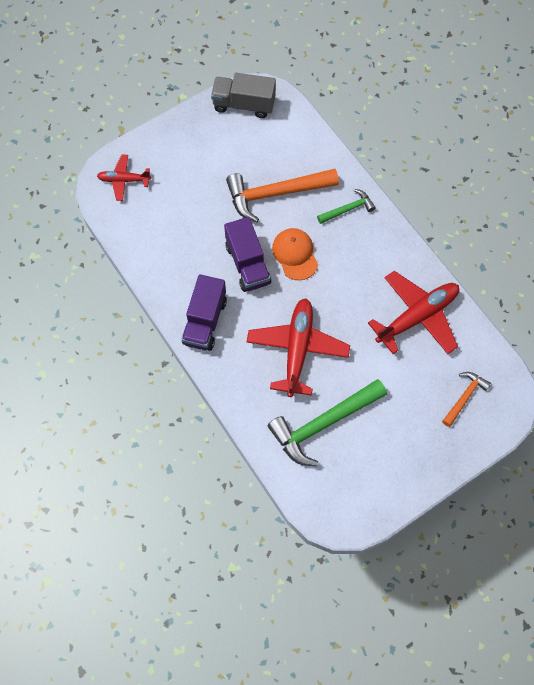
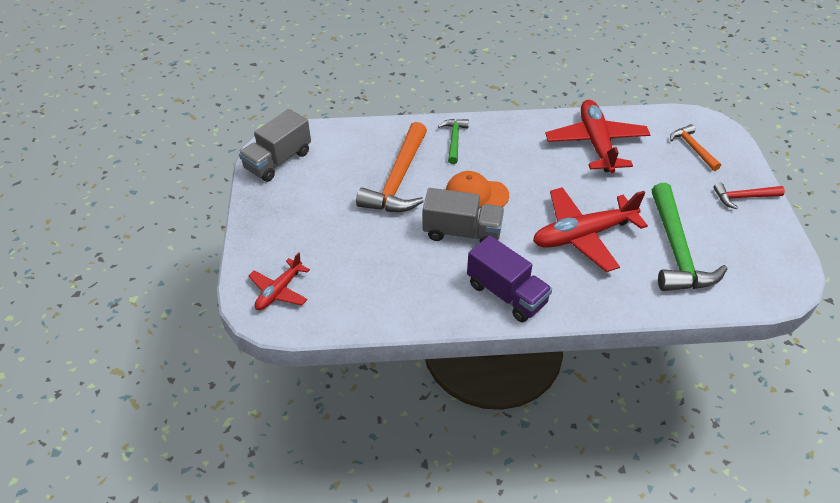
camera: 60 degrees left, 20 degrees down
purple truck [224,217,271,292] -> grey truck [423,188,504,242]
red plane [247,298,350,397] -> red plane turned 60 degrees counterclockwise [533,187,648,272]
none -> red hammer [713,183,785,209]

